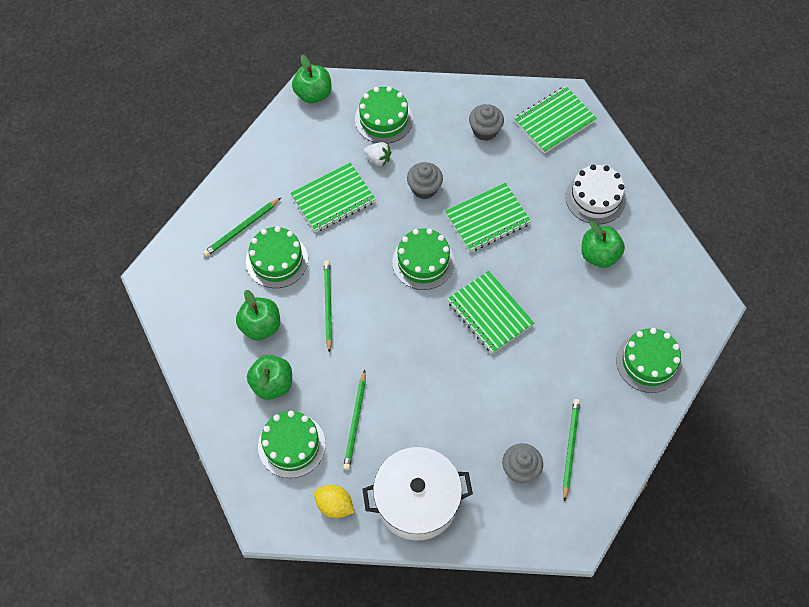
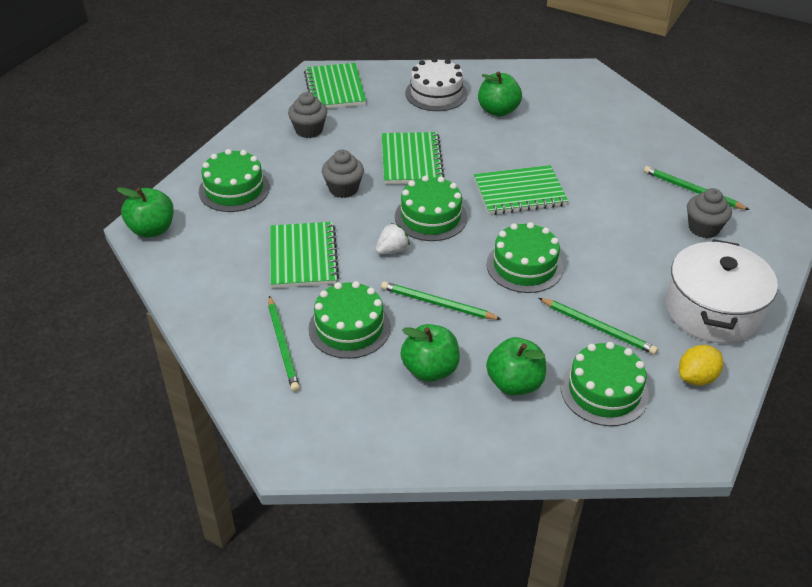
camera: 65 degrees left, 20 degrees down
white strawberry [364,142,391,166] -> white strawberry moved to [376,223,410,254]
green cake [616,328,682,393] -> green cake moved to [487,222,564,293]

